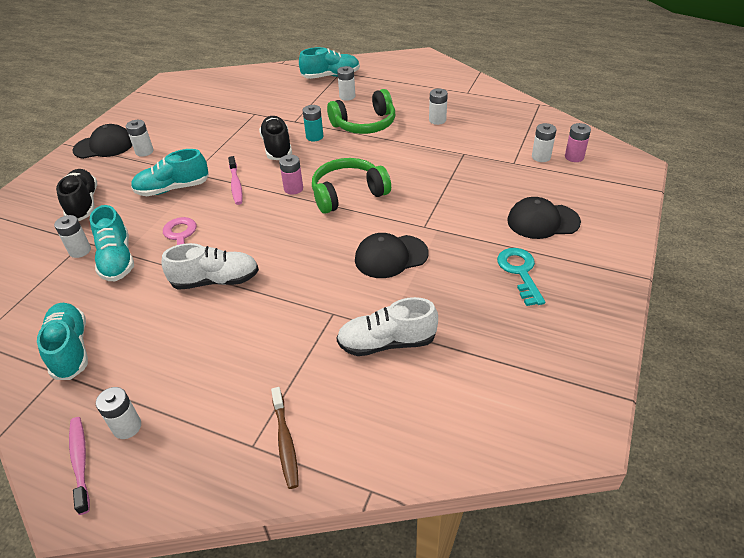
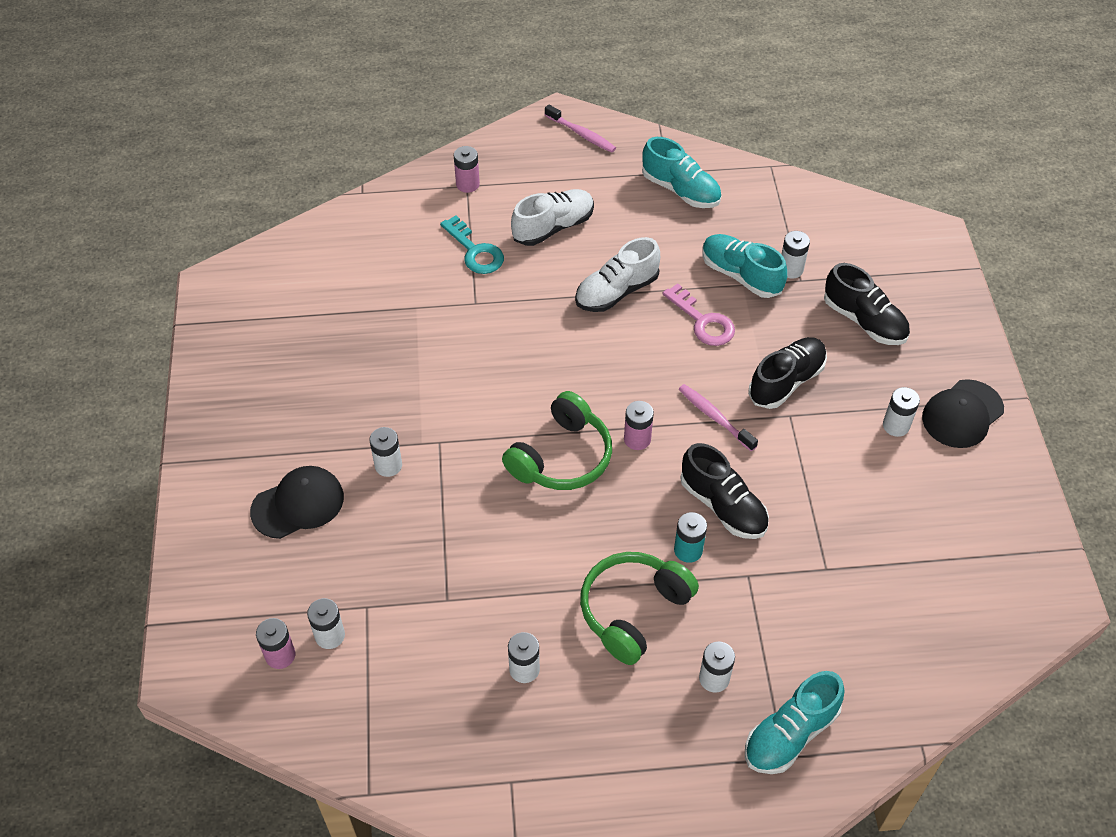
camera: 150 degrees right, 10 degrees up
white battery [96,387,141,439] -> white battery moved to [369,427,402,477]
turquoise shoe [131,149,209,196] -> black shoe [748,337,827,409]
brown toothbrush [271,387,299,489] -> none
white shoe [336,297,438,356] -> white shoe moved to [511,189,594,246]
black cap [355,233,429,278] -> none
turquoise key [497,248,545,306] -> turquoise key moved to [440,215,504,274]
none -> pink battery [454,146,480,193]

